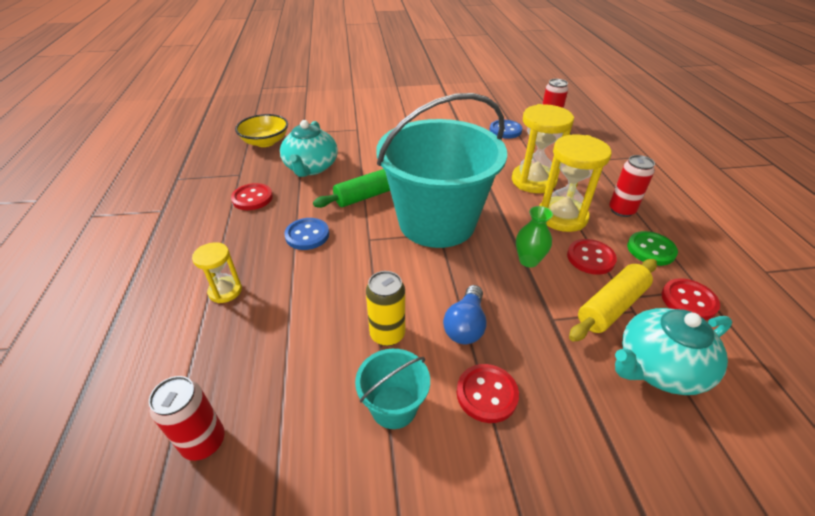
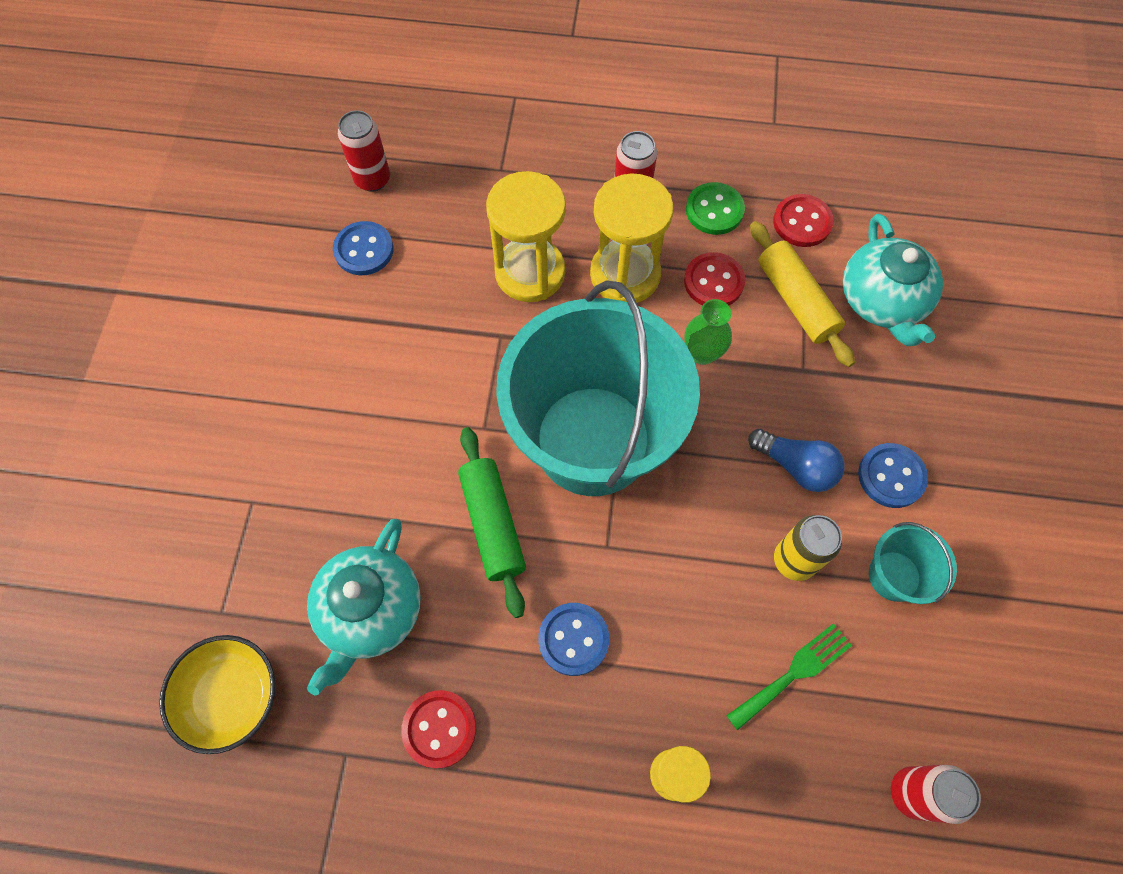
camera: 75 degrees left, 25 degrees up
turquoise teapot [280,120,338,177] -> turquoise teapot turned 90 degrees clockwise [307,519,421,695]
red button [457,364,519,423] -> blue button [858,443,928,508]
none -> green fork [726,623,852,731]

